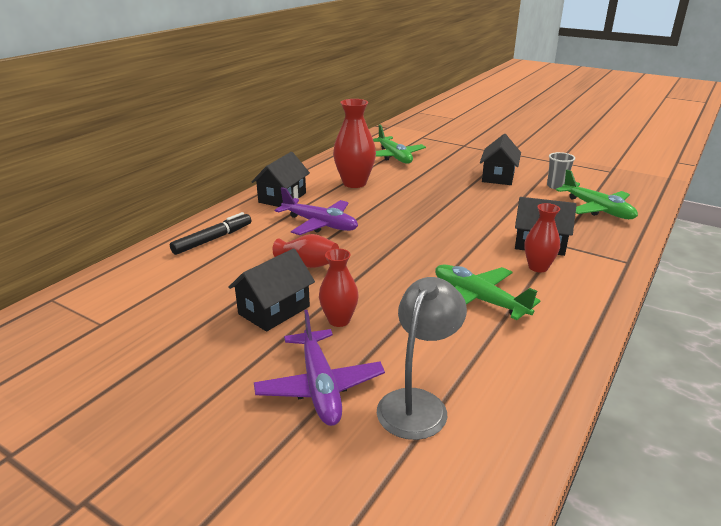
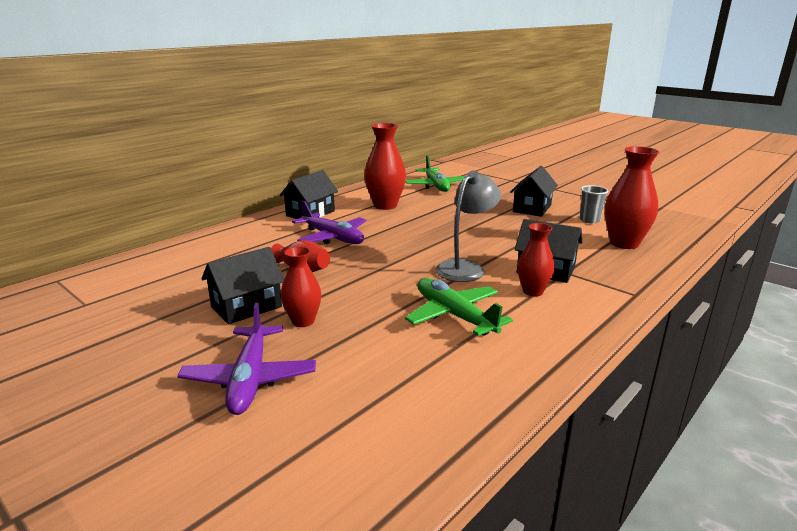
camera: 10 degrees right, 5 degrees down
black marker [170,212,251,255] -> none
grey lamp [377,277,467,440] -> grey lamp moved to [436,170,501,282]
green plane [556,170,638,219] -> red vase [605,146,659,249]

